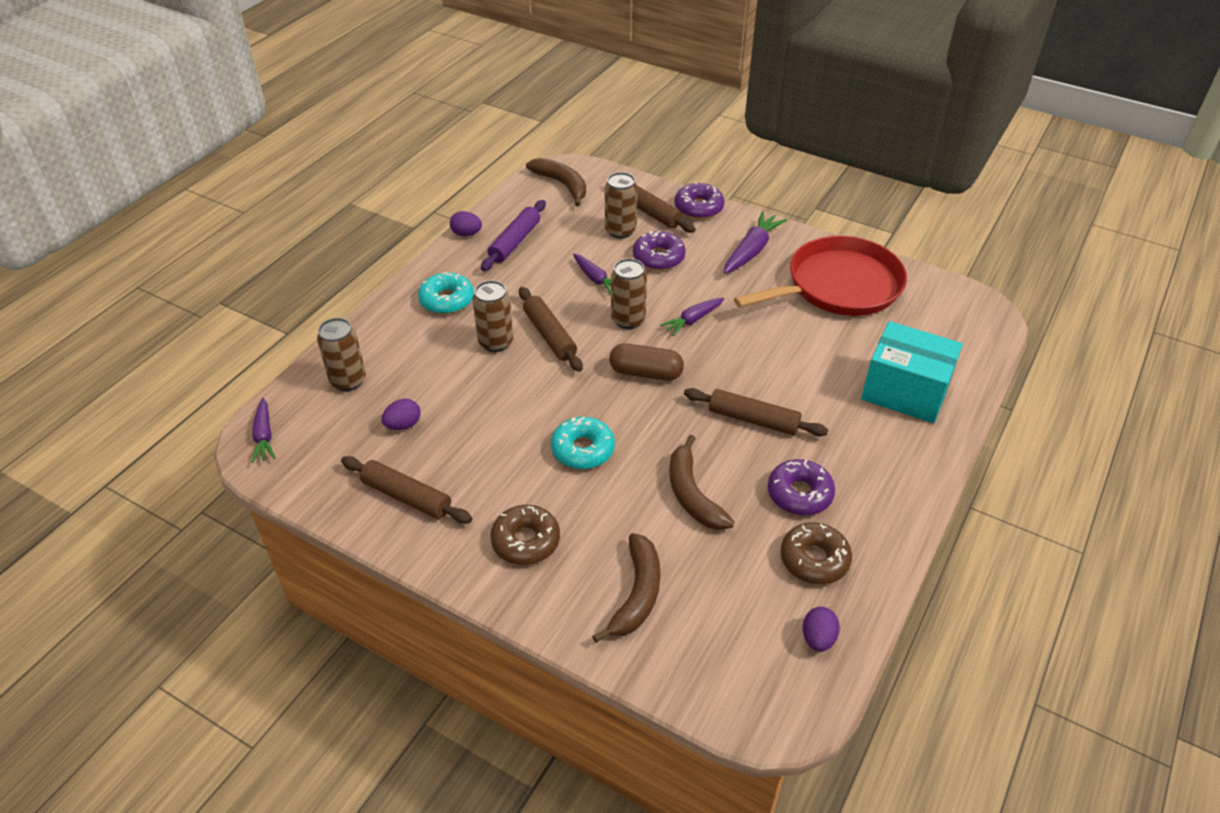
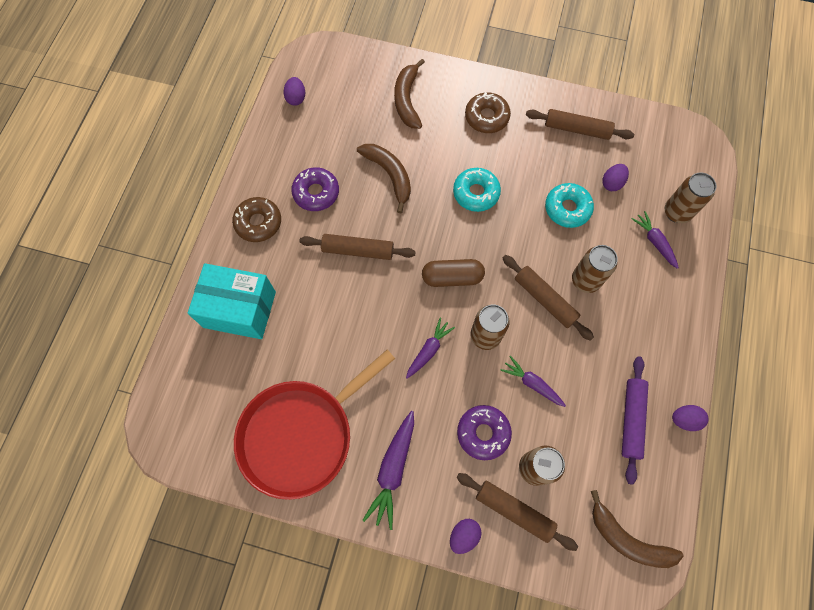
camera: 165 degrees right, 25 degrees up
purple carrot [252,398,275,463] -> purple carrot moved to [632,211,679,269]
turquoise donut [418,272,474,314] -> turquoise donut moved to [545,183,594,228]
purple donut [674,182,725,219] -> purple egg [450,519,482,554]
brown donut [780,522,852,584] -> brown donut moved to [232,197,281,242]

